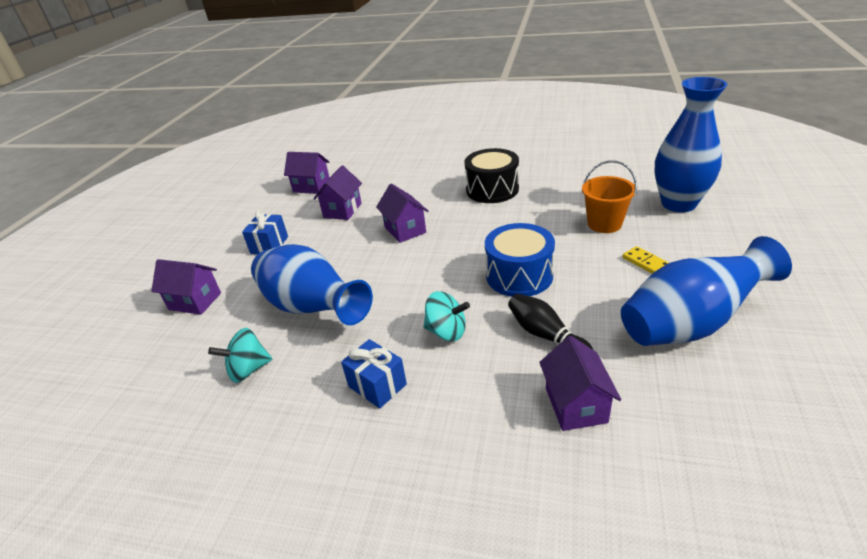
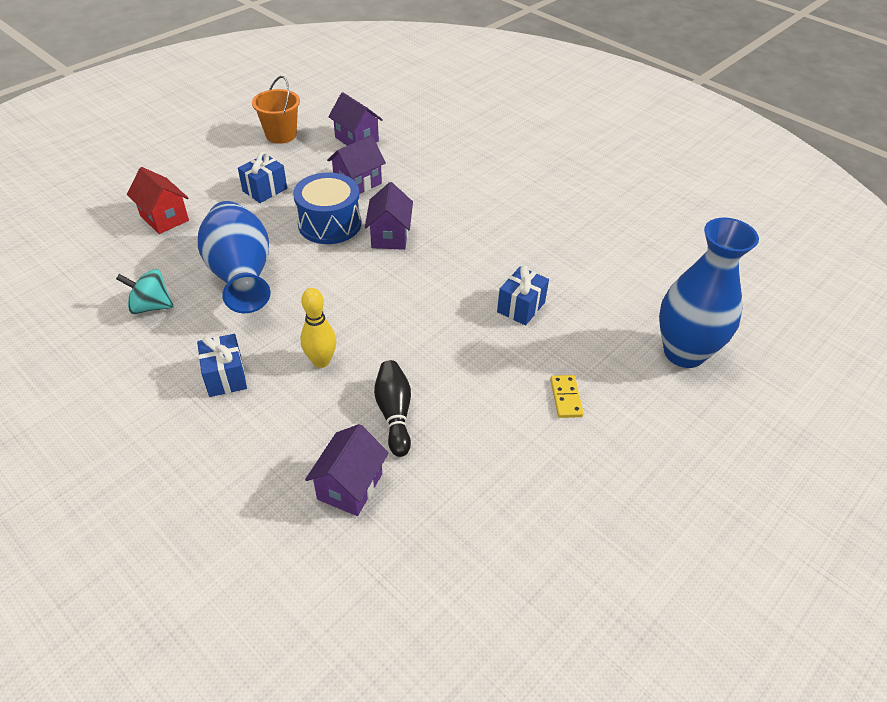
camera: 25 degrees right, 10 degrees up
purple house [151,259,221,315] -> red house [127,167,189,234]
turquoise spinning top [423,291,470,341] -> yellow bowling pin [301,288,336,368]
black drum [464,148,519,203] -> none
blue drum [485,223,555,297] -> blue drum moved to [293,172,362,244]
orange bucket [582,160,637,233] -> orange bucket moved to [252,76,300,144]
blue vase [621,236,792,346] -> none
none -> blue gift [497,265,549,326]

